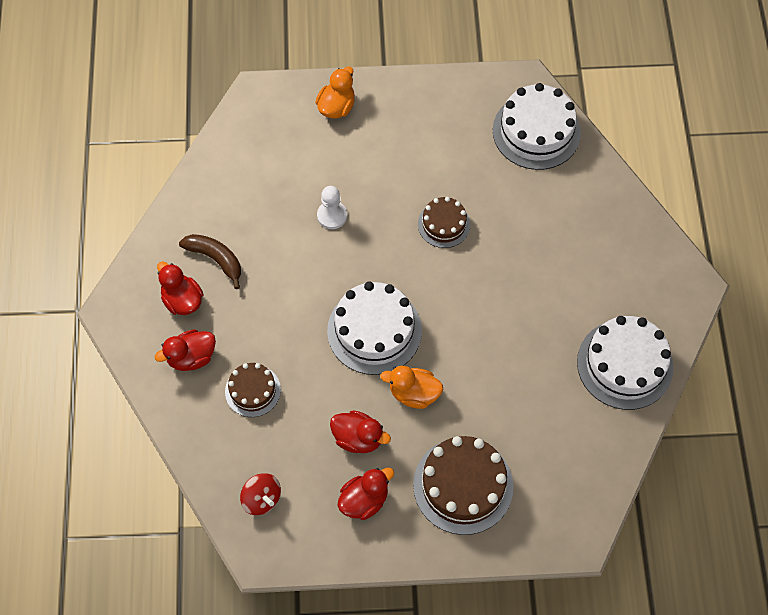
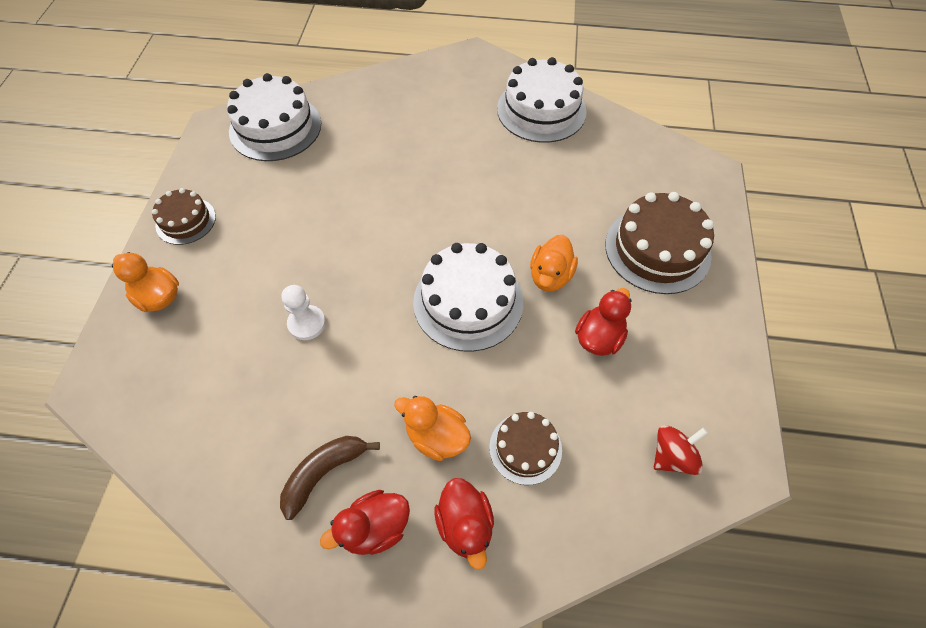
camera: 80 degrees left, 5 degrees down
red duck [337,468,394,520] -> none
brown cake [418,197,470,248] -> brown cake moved to [152,188,216,245]
none -> orange duck [394,396,471,461]

